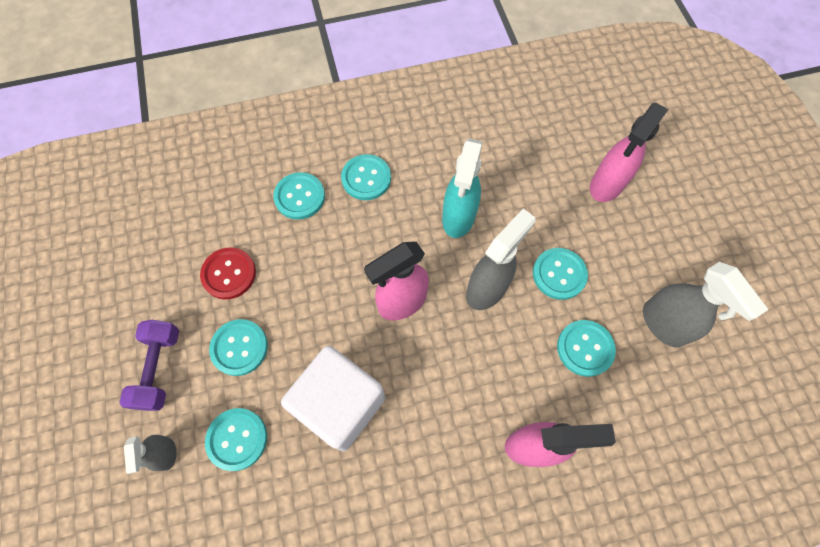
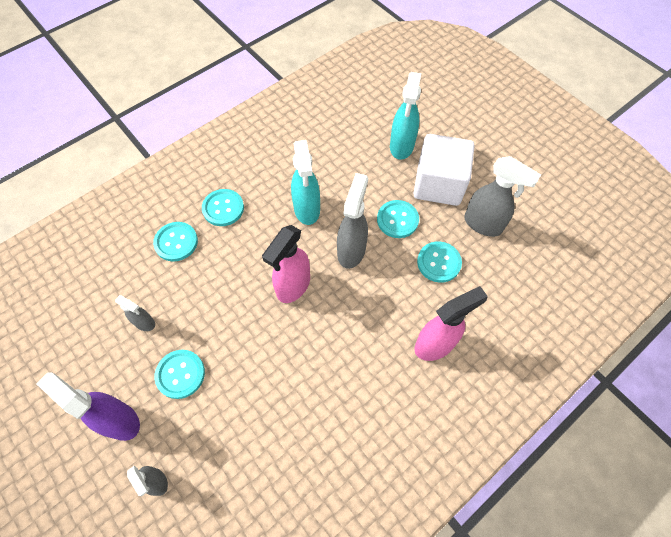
camera: 25 degrees left, 5 degrees down
purple dumbbell [119,320,179,411] -> purple spray bottle [36,373,140,441]
red button [200,247,256,299] -> grey spray bottle [115,295,155,331]
turquoise button [205,408,267,471] -> none
white cube [281,346,385,452] -> white cube moved to [413,134,474,206]
pink spray bottle [590,102,669,202] -> turquoise spray bottle [390,72,421,160]

